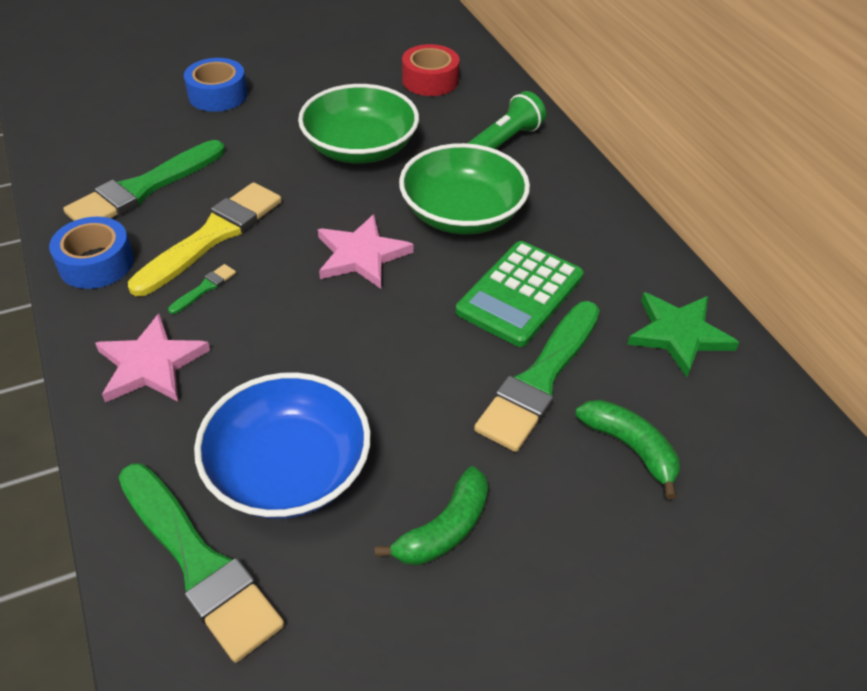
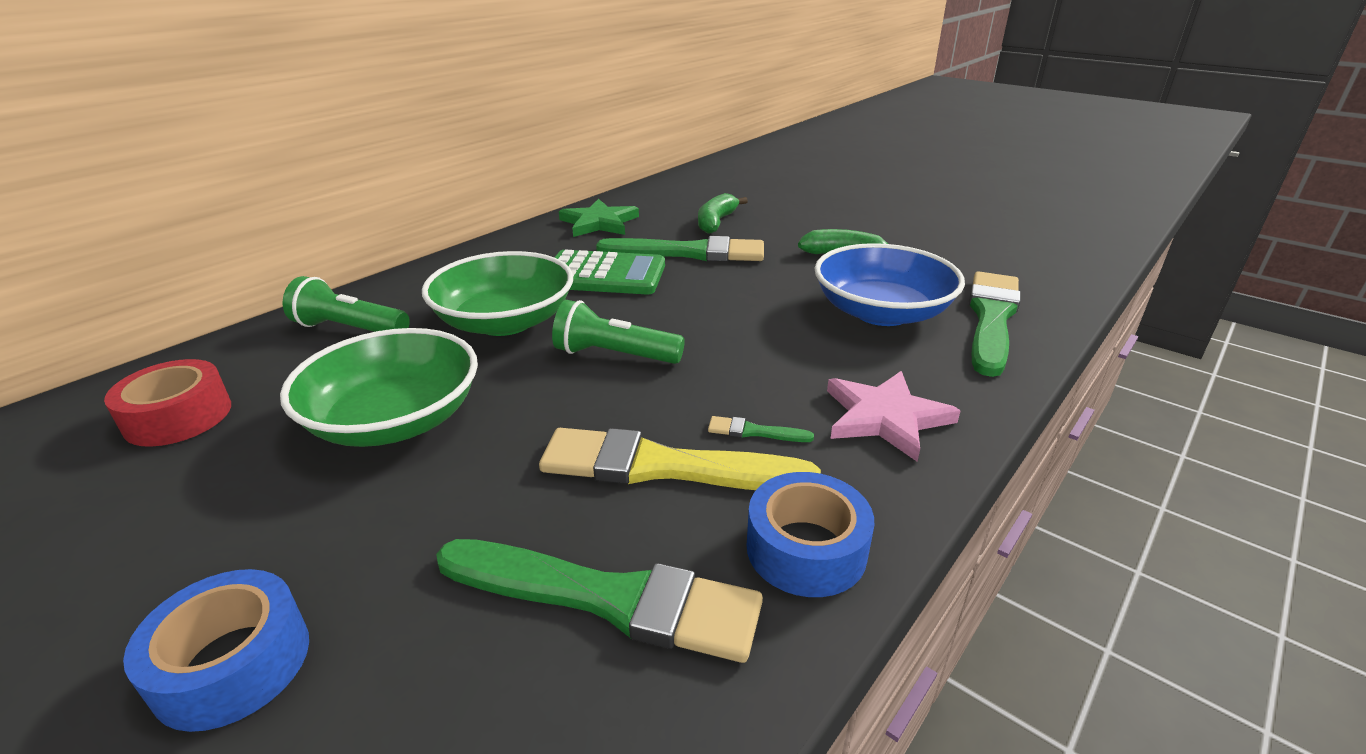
camera: 115 degrees left, 15 degrees down
pink star [318,214,413,289] -> green flashlight [552,300,685,364]

